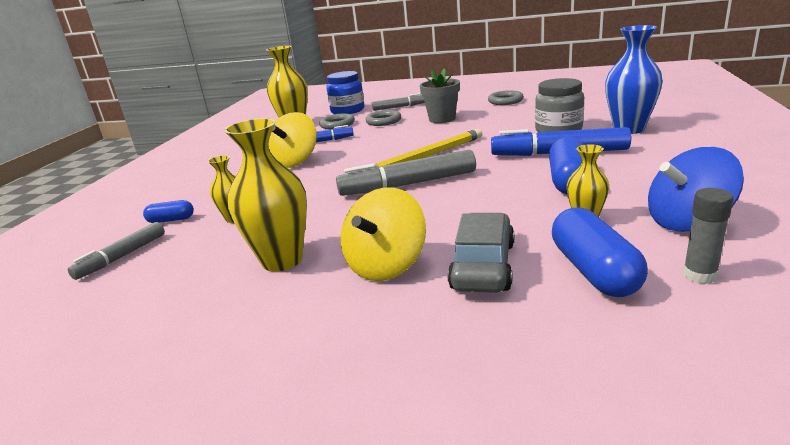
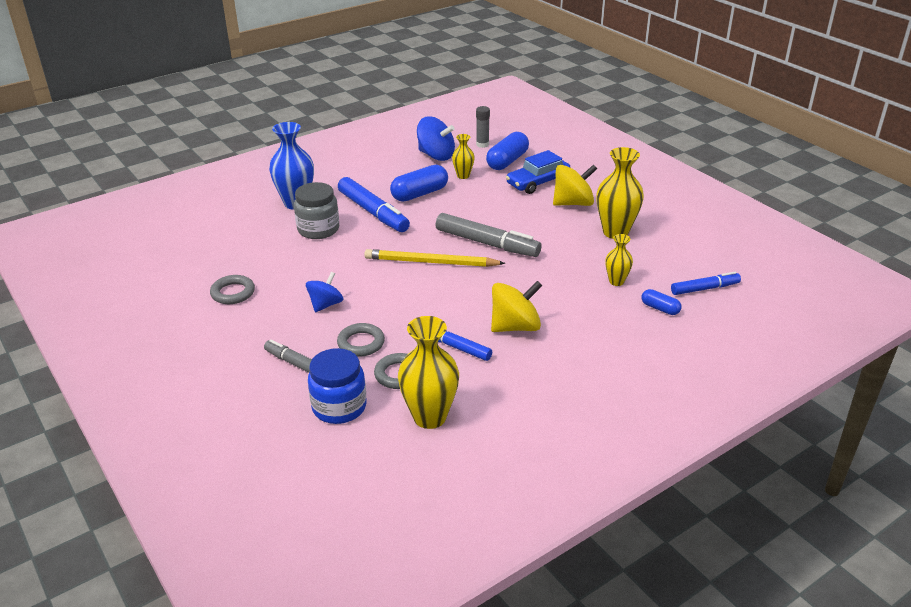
camera: 140 degrees left, 10 degrees up
grey marker [68,222,165,280] -> blue marker [671,272,741,295]
grey flower pot [420,68,460,123] -> blue spinning top [306,272,344,312]
grey car [448,213,514,293] -> blue car [506,150,571,194]

